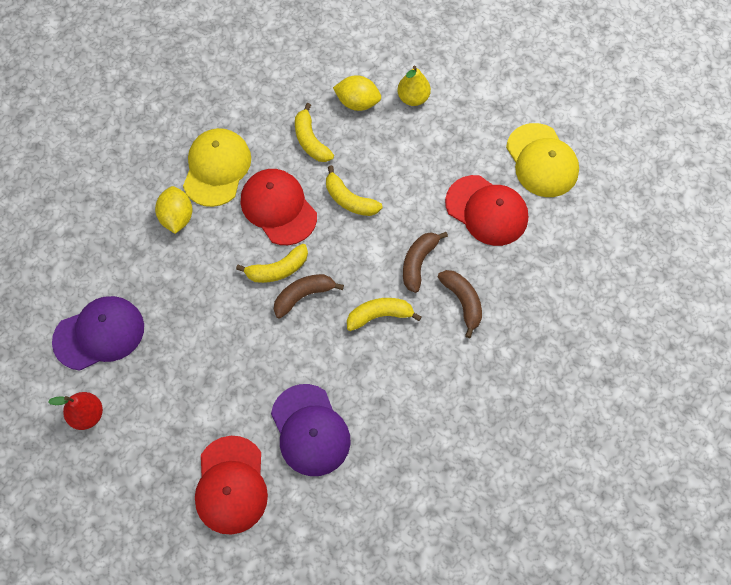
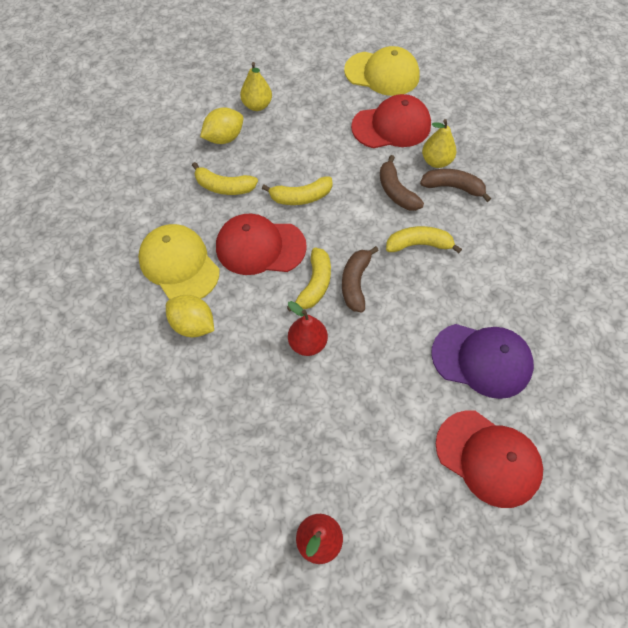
camera: 50 degrees left, 5 degrees down
purple cap [52,296,144,371] -> none
yellow banana [347,298,422,331] -> yellow banana turned 60 degrees clockwise [386,226,462,253]
none -> red pear [288,301,328,356]
none -> yellow pear [422,119,456,168]

